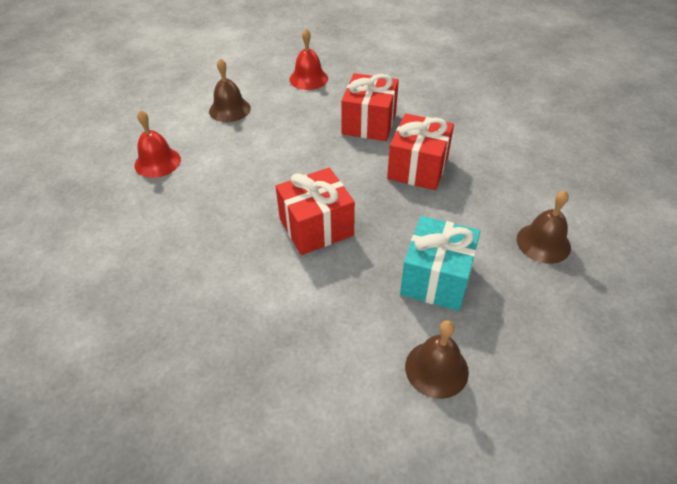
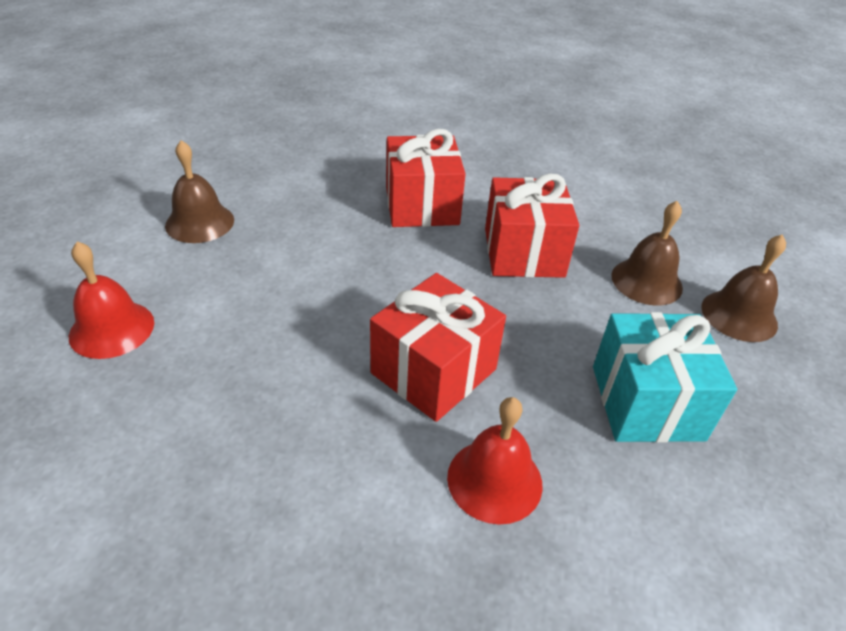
camera: 25 degrees left, 5 degrees down
red bell [289,29,328,90] -> red bell moved to [447,397,543,525]
brown bell [405,320,469,399] -> brown bell moved to [611,201,683,306]

